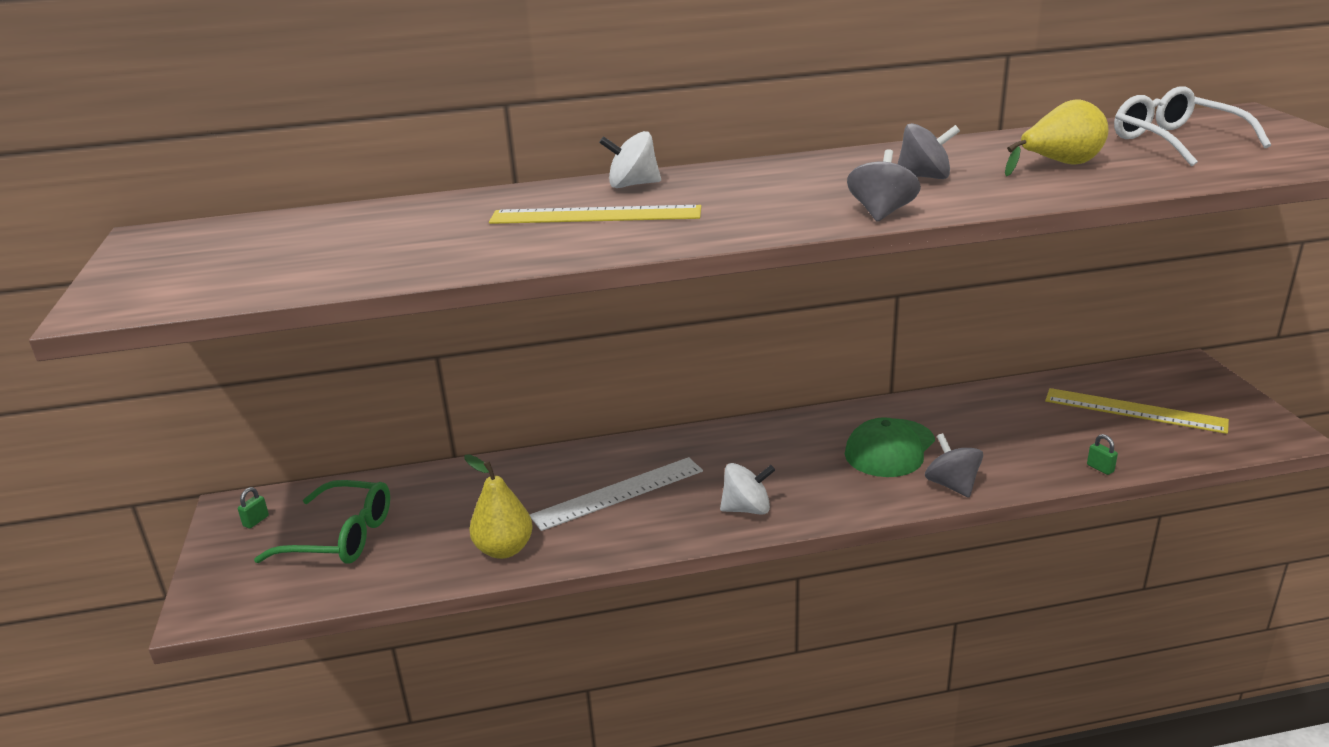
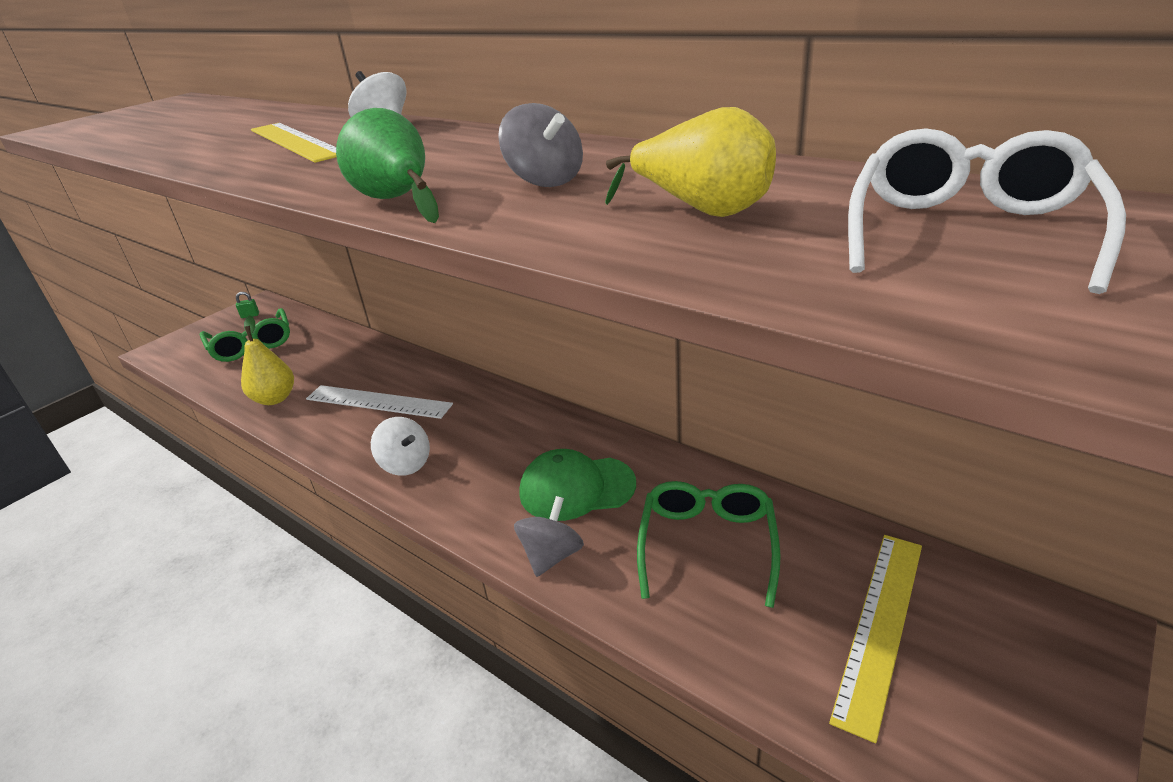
camera: 50 degrees right, 5 degrees up
grey spinning top [847,149,921,222] -> green pear [336,108,439,223]
yellow ruler [1045,388,1229,434] -> yellow ruler turned 45 degrees clockwise [829,535,922,743]
green padlock [1087,434,1118,475] -> none
none -> green glasses [637,481,781,608]

